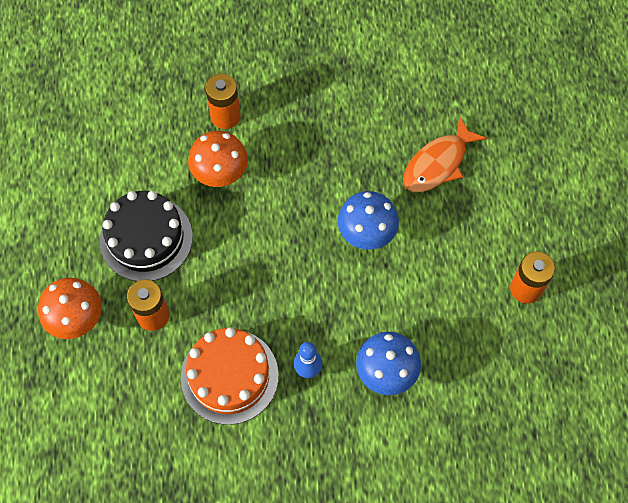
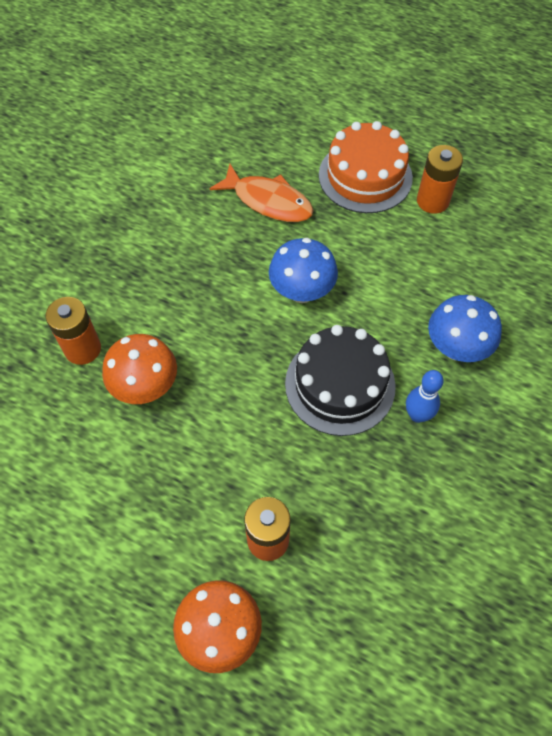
camera: 60 degrees left, 5 degrees down
black cake [100,191,193,281] -> black cake moved to [285,325,396,436]
orange cake [181,327,279,425] -> orange cake moved to [319,121,413,213]
orange fish [403,116,487,192] -> orange fish turned 45 degrees counterclockwise [210,164,313,222]

